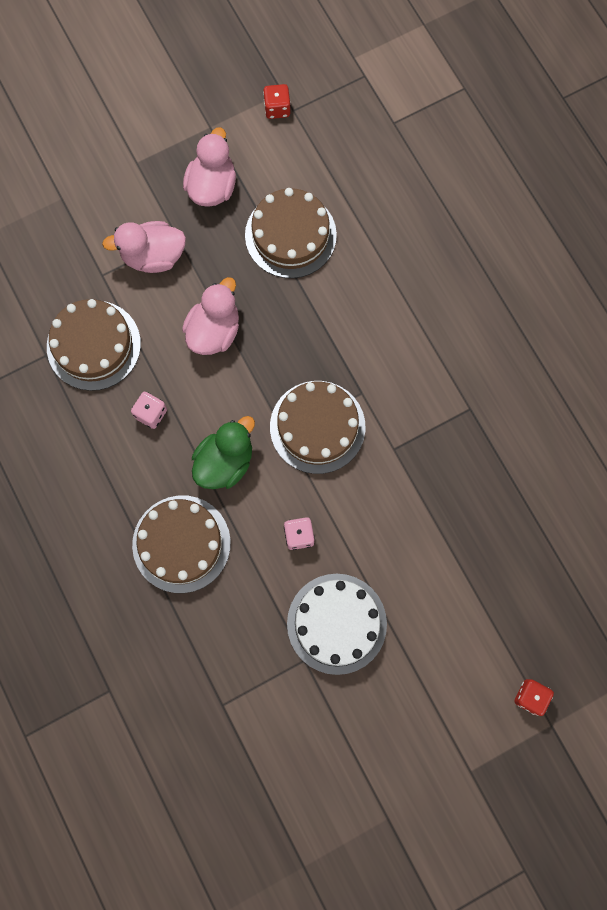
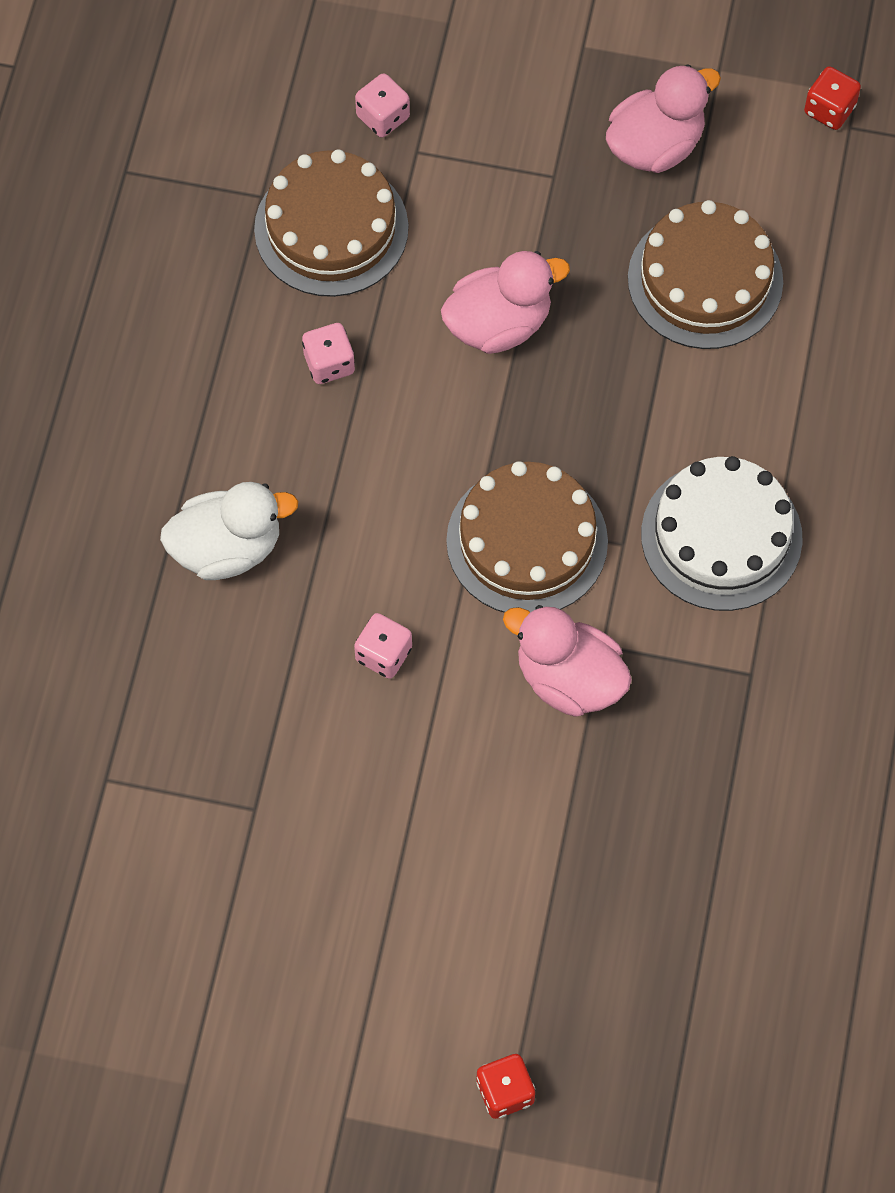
camera: 40 degrees right, 10 degrees down
pink duck [102,221,186,273] -> pink duck moved to [503,605,632,717]
brown cake [132,496,231,593] -> white duck [160,482,298,580]
green duck [192,416,255,489] -> none
white cake [287,574,387,675] -> white cake moved to [641,456,803,611]
none -> pink dice [355,73,410,137]

